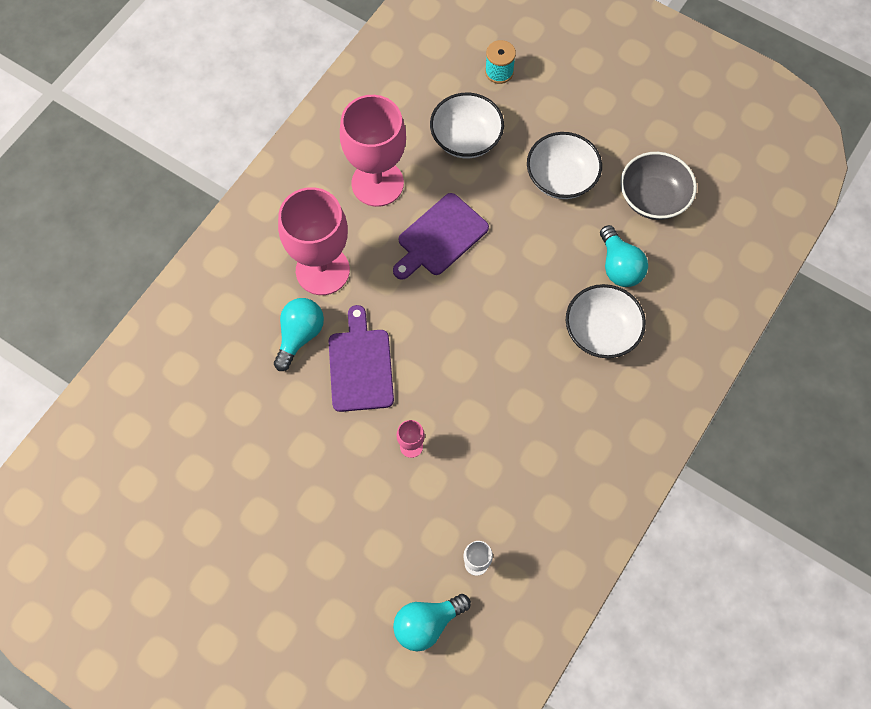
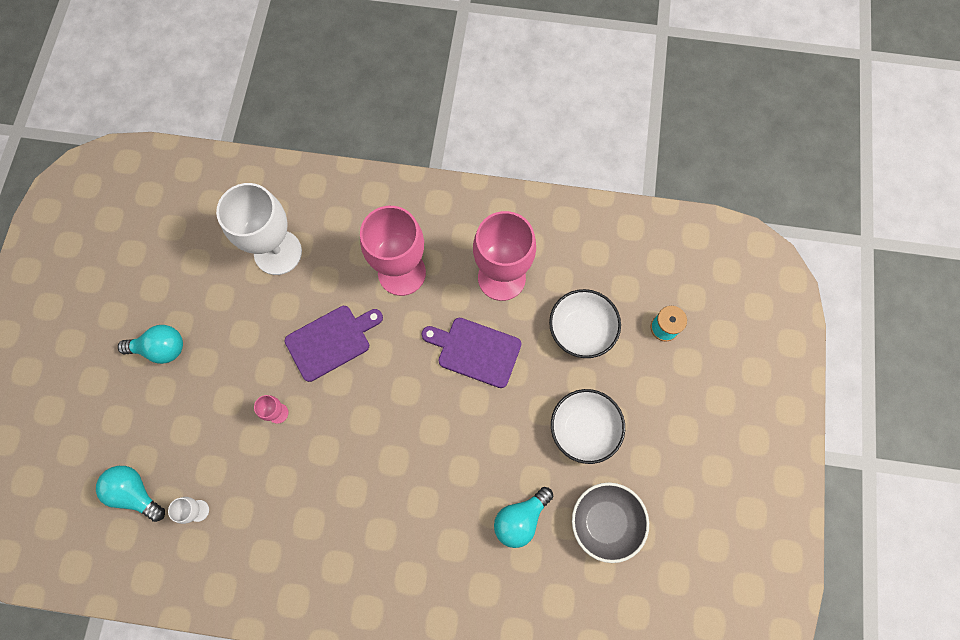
camera: 65 degrees right, 5 degrees up
turquoise light bulb [274,298,324,371] -> turquoise light bulb moved to [118,325,183,364]
white bowl [566,284,646,358] -> none
none -> white goblet [216,183,302,275]

